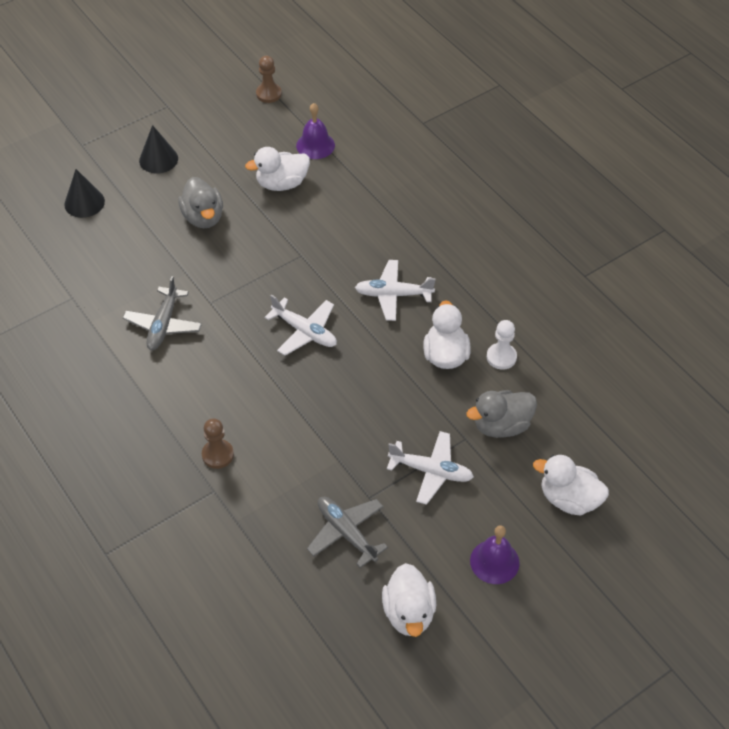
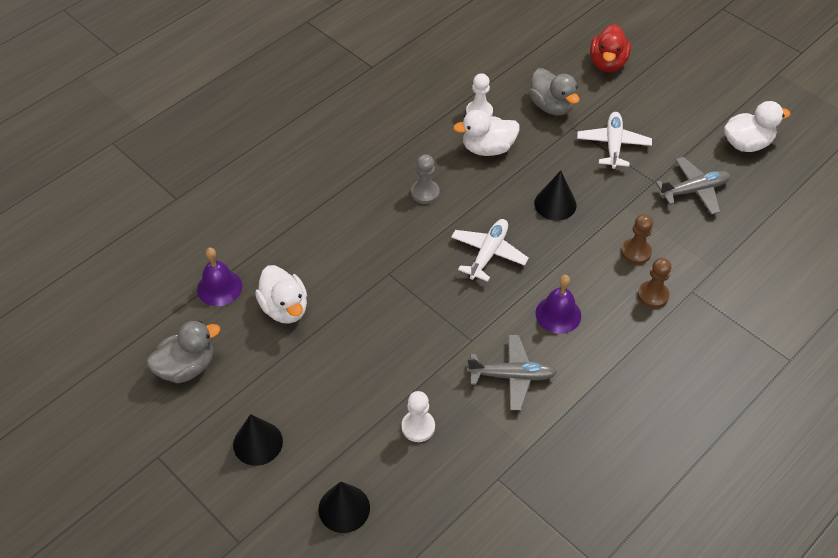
camera: 100 degrees left, 0 degrees up
grey duck [178,177,223,228] -> grey duck moved to [147,321,220,383]
brown pawn [256,56,282,103] -> brown pawn moved to [621,214,653,264]
grey plane [307,497,388,568] -> grey plane turned 150 degrees counterclockwise [656,157,730,215]
white plane [355,260,436,321] -> grey pawn [411,154,440,204]
purple bell [470,525,520,584] -> purple bell moved to [536,275,581,334]
white duck [533,455,609,516] -> red duck [590,24,631,72]
none -> white pawn [402,391,435,442]
none -> black cone [534,170,577,221]

